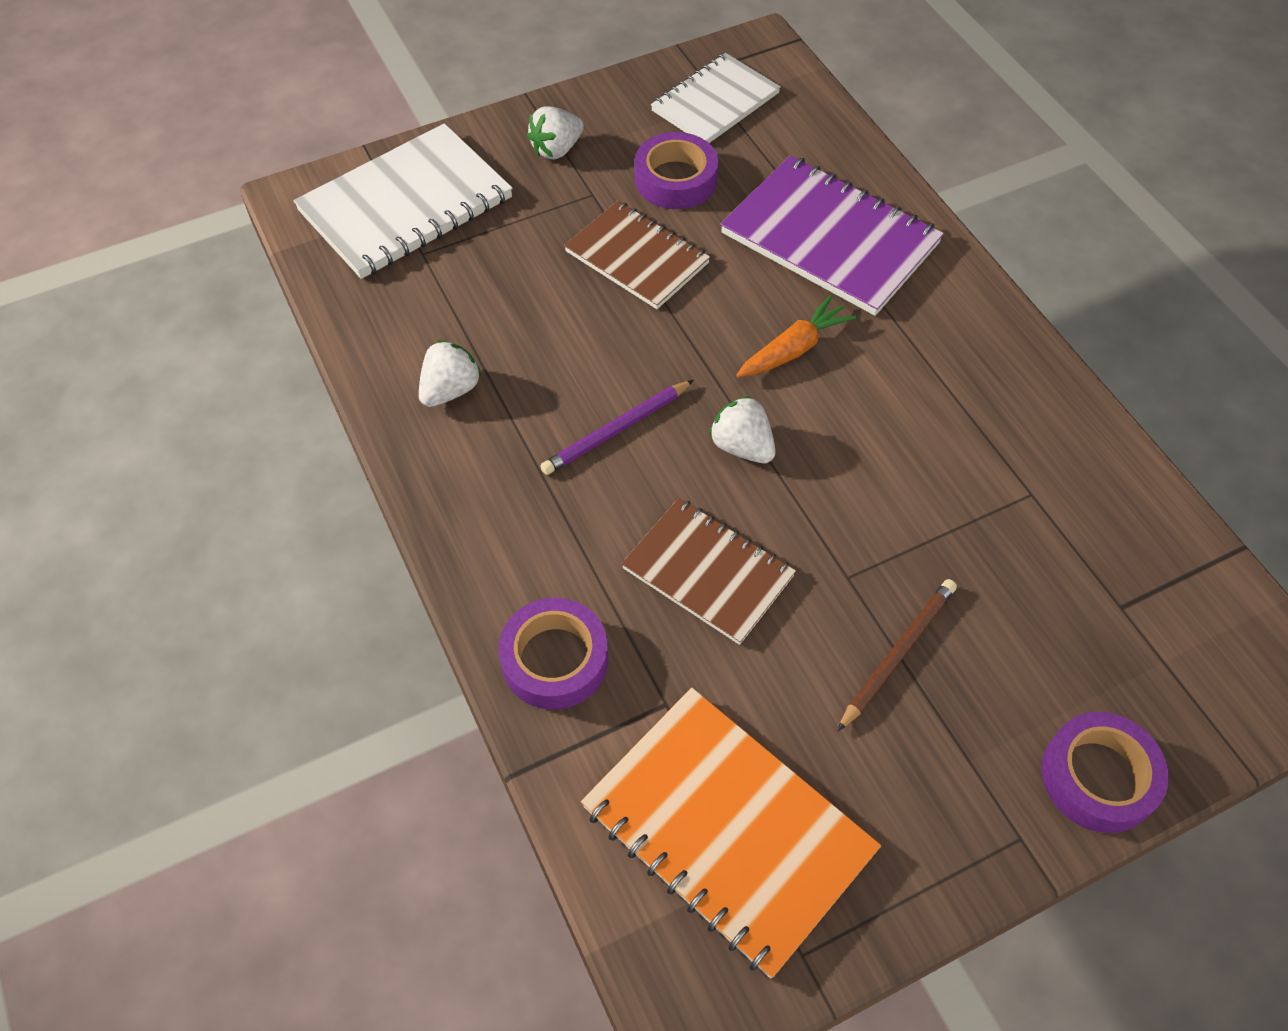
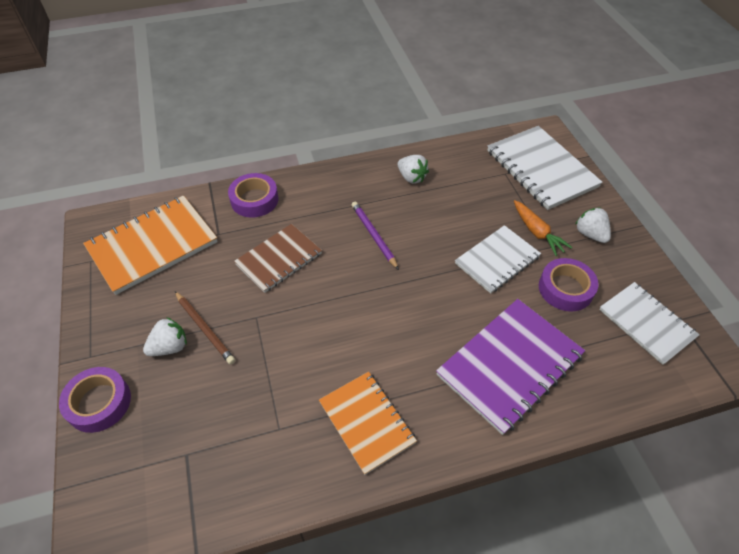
camera: 100 degrees right, 5 degrees down
brown notebook [564,201,710,309] -> white notebook [455,225,541,293]
white strawberry [709,395,776,463] -> white strawberry moved to [143,317,187,356]
orange carrot [736,295,856,377] -> orange carrot moved to [514,200,572,256]
none -> orange notebook [319,372,417,475]

